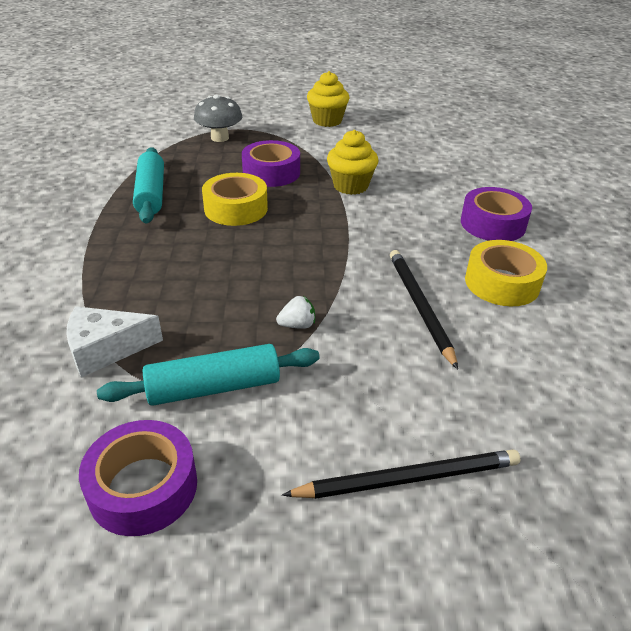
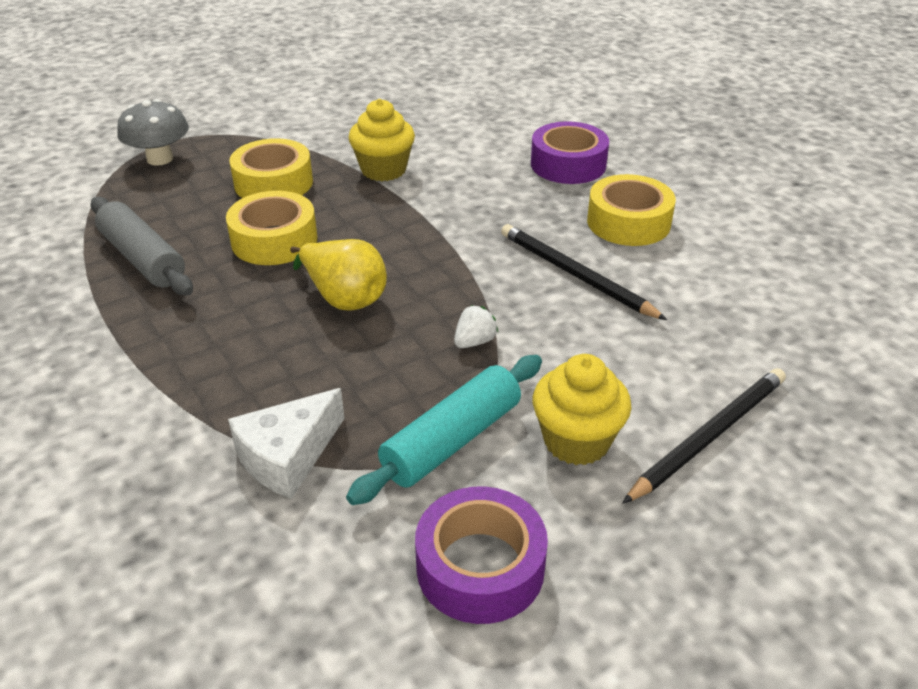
camera: 30 degrees left, 0 degrees up
turquoise rolling pin [133,147,164,224] -> grey rolling pin [91,197,193,296]
purple tape [242,140,300,187] -> yellow tape [229,138,313,198]
yellow cupcake [307,71,349,127] -> yellow cupcake moved to [532,354,632,465]
none -> yellow pear [290,239,387,311]

